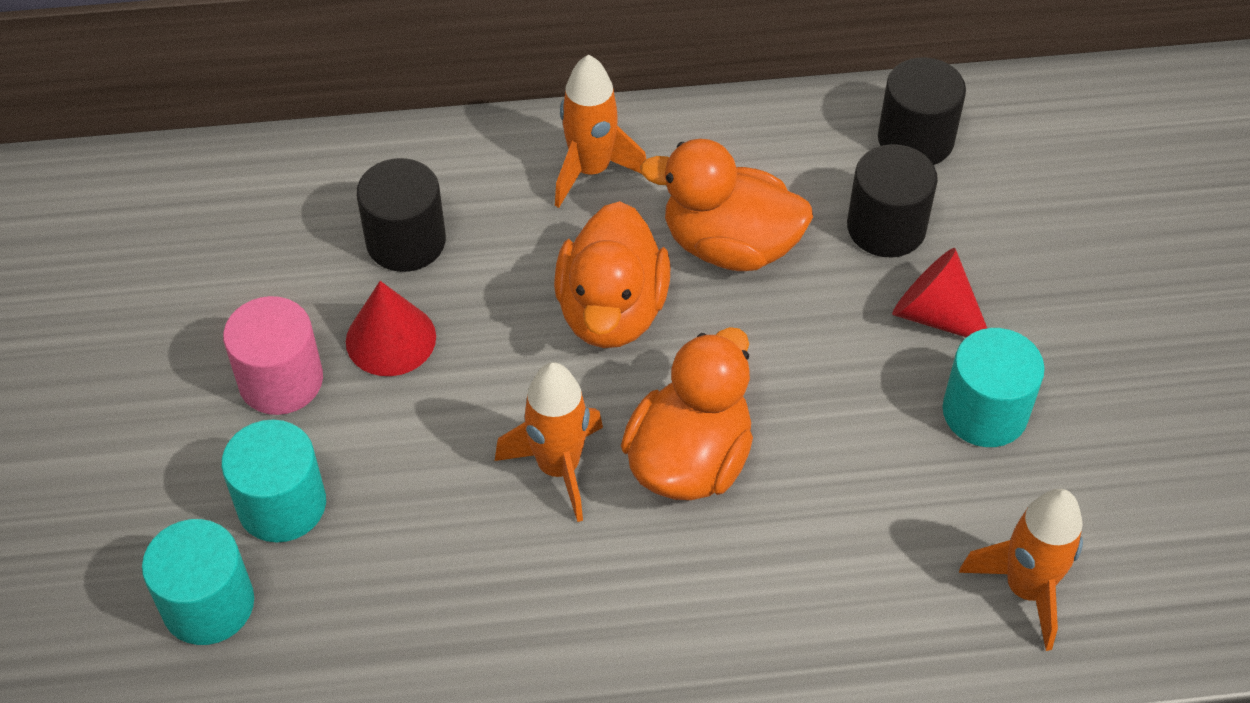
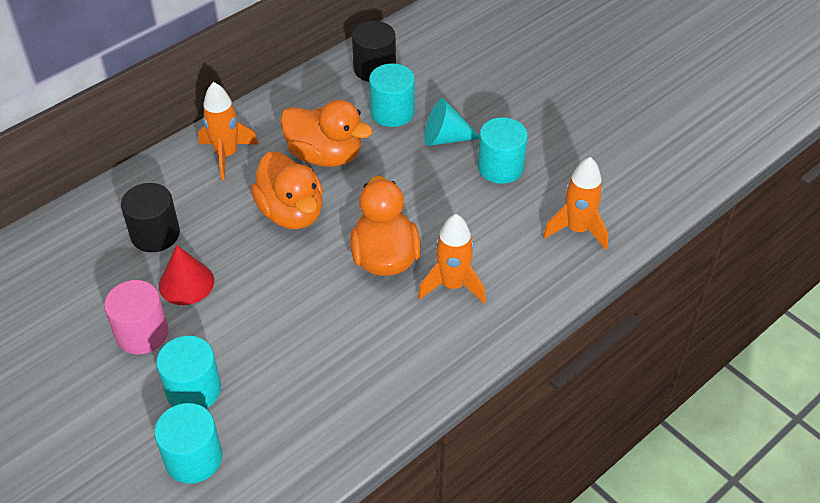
camera: 35 degrees left, 5 degrees down
orange rocket [495,362,603,522] -> orange rocket moved to [418,214,486,303]
orange duck [640,139,813,271] -> orange duck turned 135 degrees counterclockwise [280,100,373,167]
black cylinder [847,144,938,257] -> turquoise cylinder [369,63,415,127]
red cone [892,248,987,337] -> turquoise cone [424,98,480,146]

